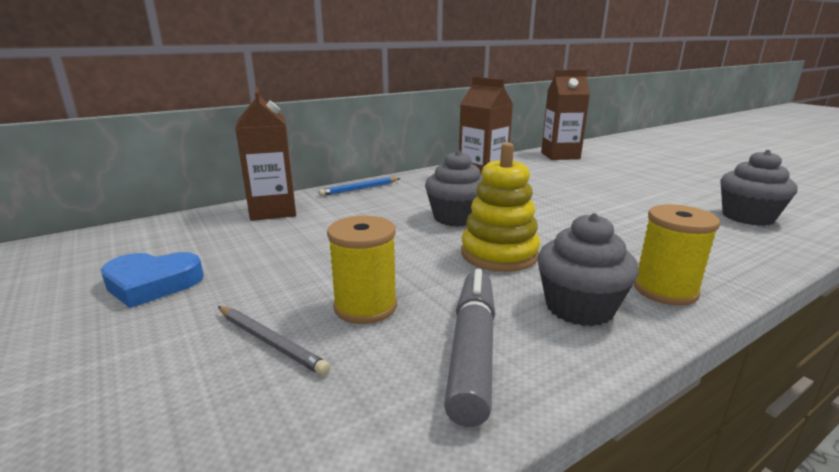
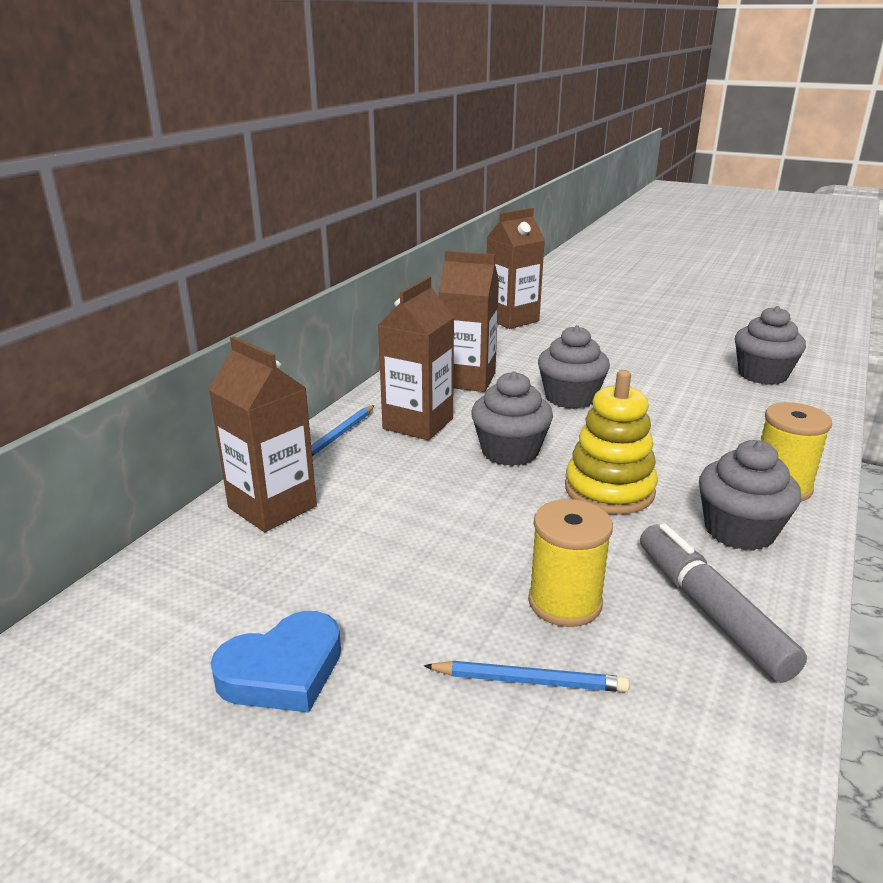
camera: 30 degrees left, 5 degrees up
grey pencil [218,306,330,376] -> blue pencil [424,661,630,692]
none -> brown carton [378,277,454,440]
none -> grey cupcake [538,325,610,409]

